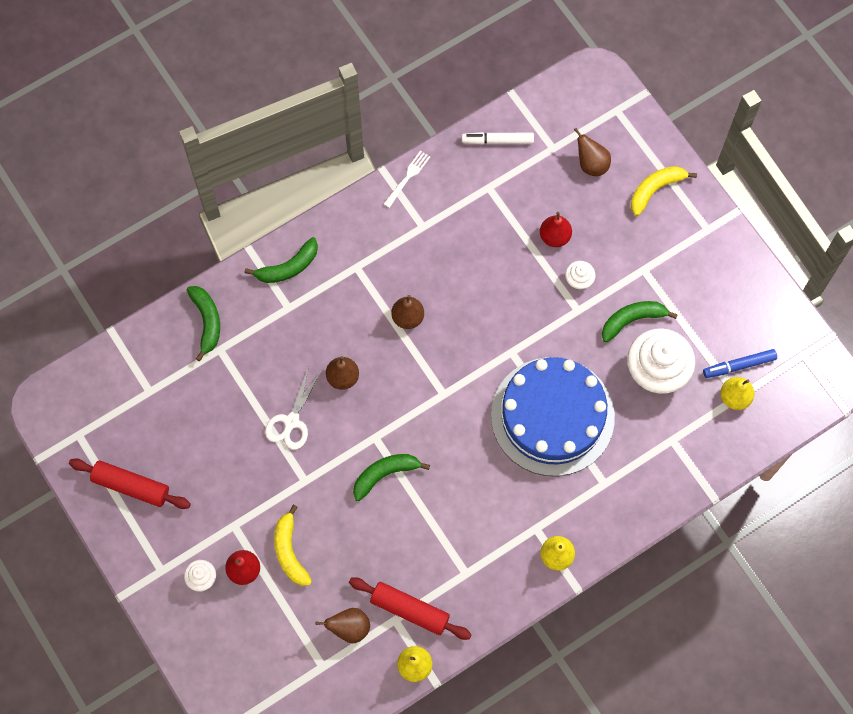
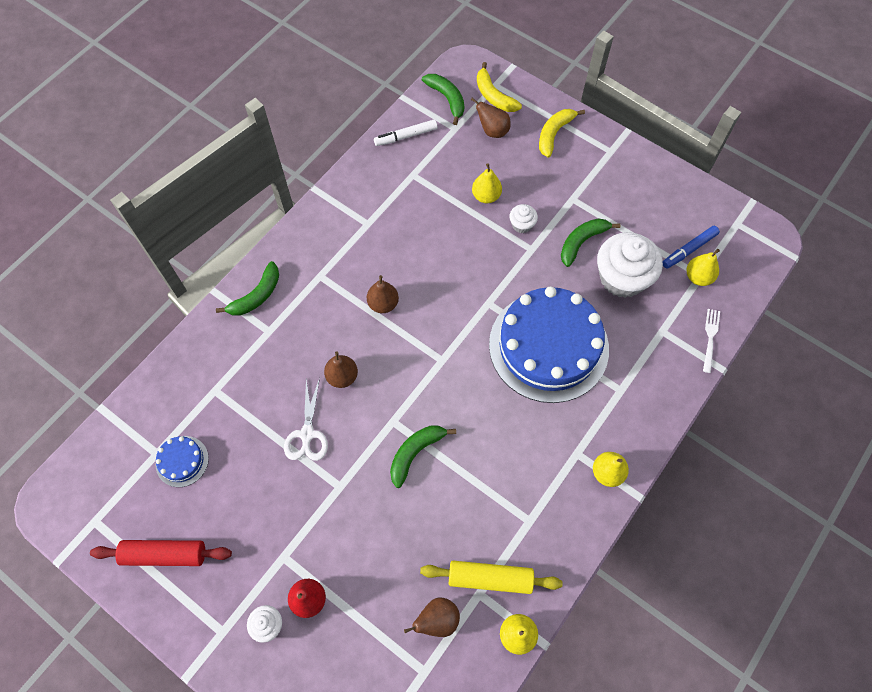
camera: 20 degrees left, 5 degrees down
green banana [187,286,220,361] -> green banana moved to [422,74,464,125]
yellow banana [274,505,312,586] -> yellow banana moved to [477,62,522,112]
red rolling pin [349,577,472,640] -> yellow rolling pin [420,561,563,594]
white fork [384,150,430,208] -> white fork moved to [703,309,720,373]
red pear [540,212,572,247] -> yellow pear [472,163,502,203]
none -> blue cake [155,436,209,487]

